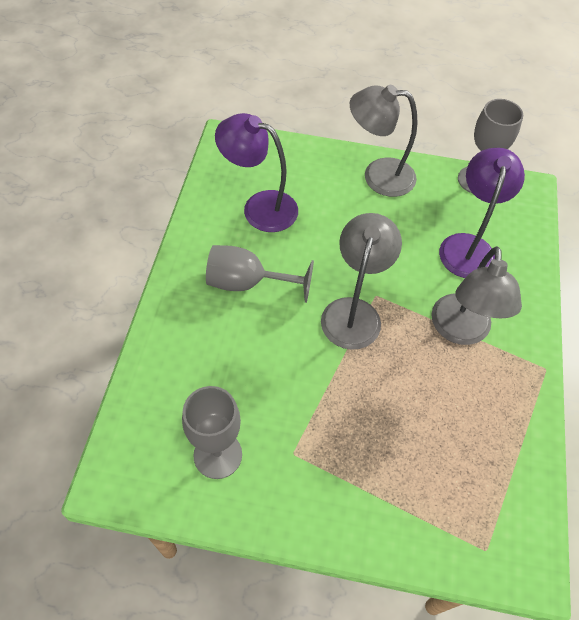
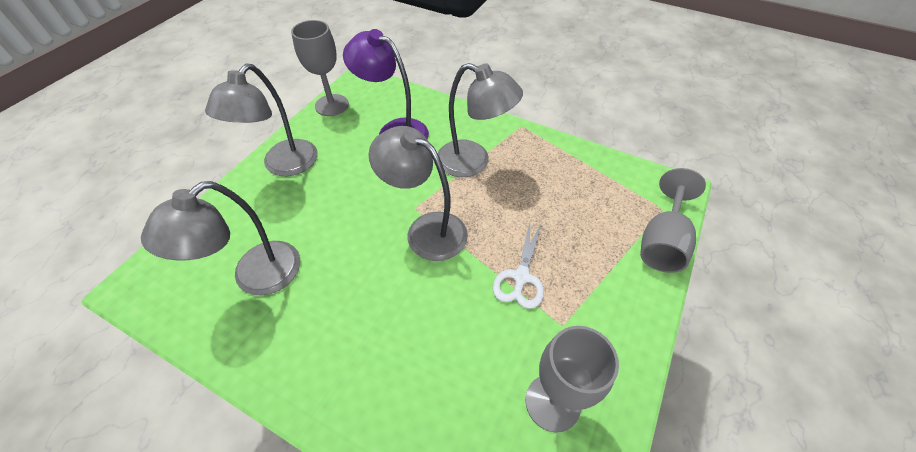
camera: 70 degrees left, 5 degrees down
grey goblet [206,245,314,303] -> grey goblet moved to [640,168,706,273]
purple lamp [215,113,298,232] -> grey lamp [141,181,300,296]
none -> white scissors [493,222,544,309]

